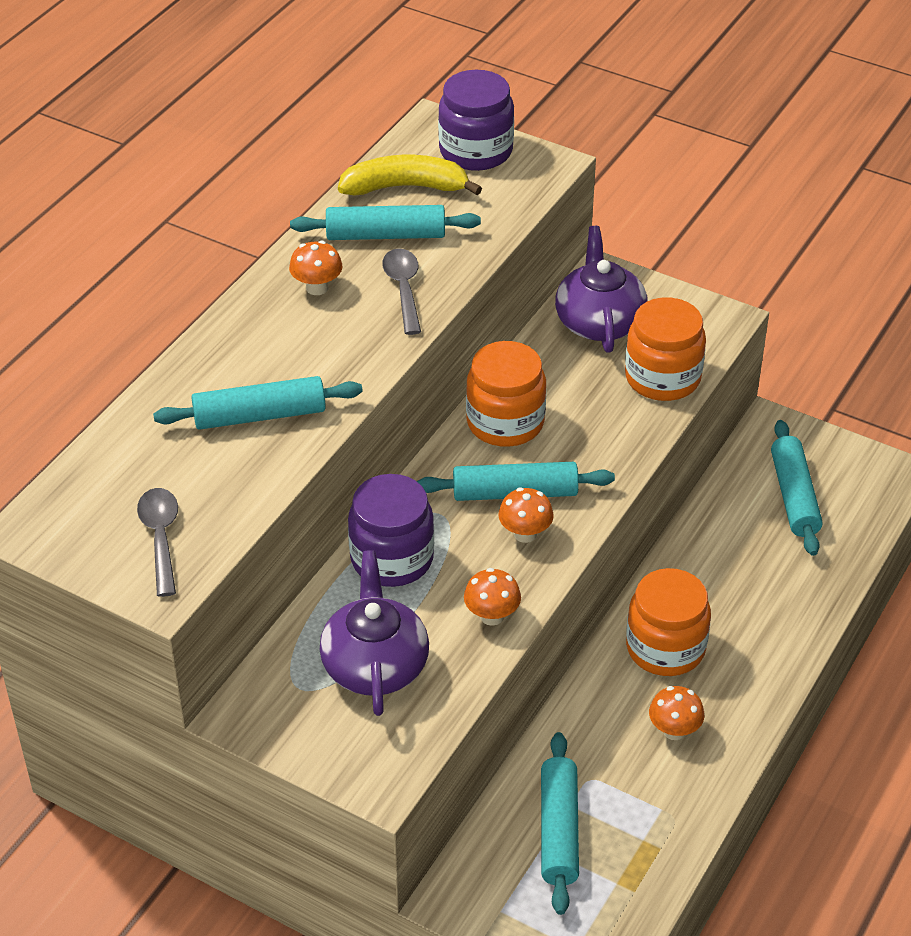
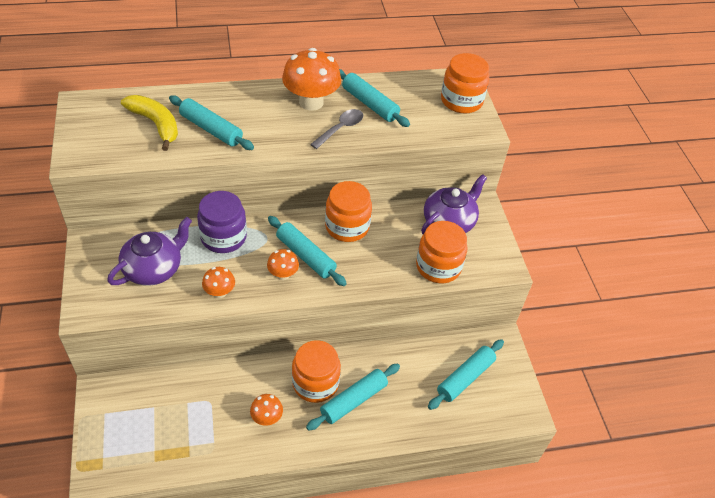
camera: 45 degrees right, 5 degrees up
grey spoon [137,488,178,597] -> none
orange mushroom [289,241,343,295] -> orange mushroom [282,48,341,111], size x1.97
yellow banana [338,155,482,196] -> yellow banana moved to [121,95,178,151]
purple jar [438,70,514,171] -> orange jar [441,53,489,113]
turquoise rolling pin [541,732,579,915] -> turquoise rolling pin moved to [306,364,400,431]

